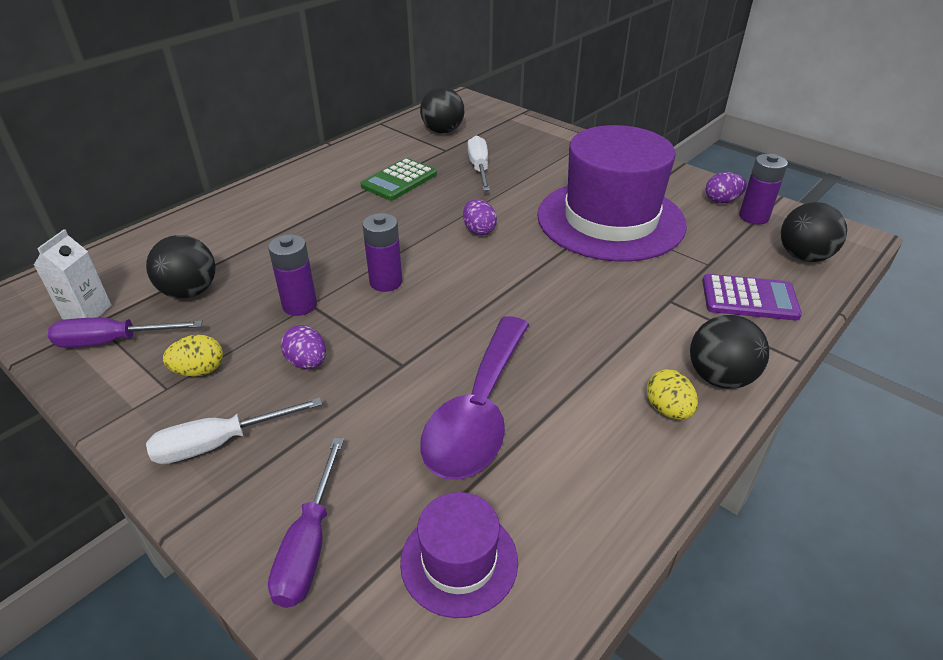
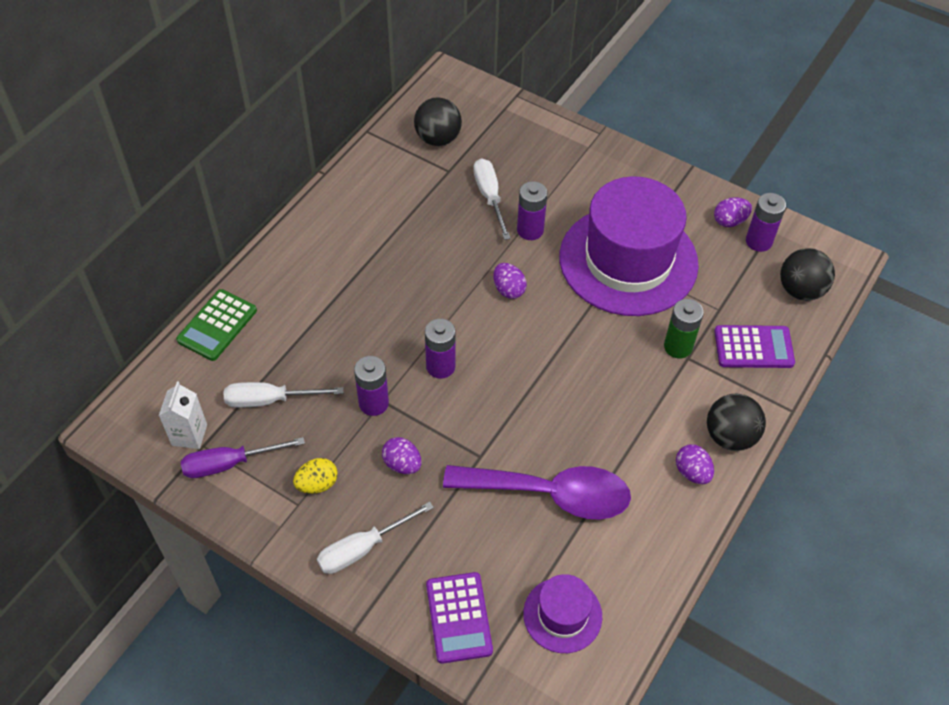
camera: 10 degrees left, 15 degrees up
black ball [146,235,215,299] -> white screwdriver [224,382,343,408]
purple screwdriver [268,438,344,608] -> purple calculator [426,572,493,664]
green calculator [361,158,437,201] -> green calculator moved to [176,289,257,361]
purple spoon [420,316,529,480] -> purple spoon turned 90 degrees counterclockwise [443,465,631,520]
yellow egg [646,369,698,420] -> purple egg [676,444,714,484]
none -> purple battery [517,181,547,240]
none -> green battery [664,299,704,358]

